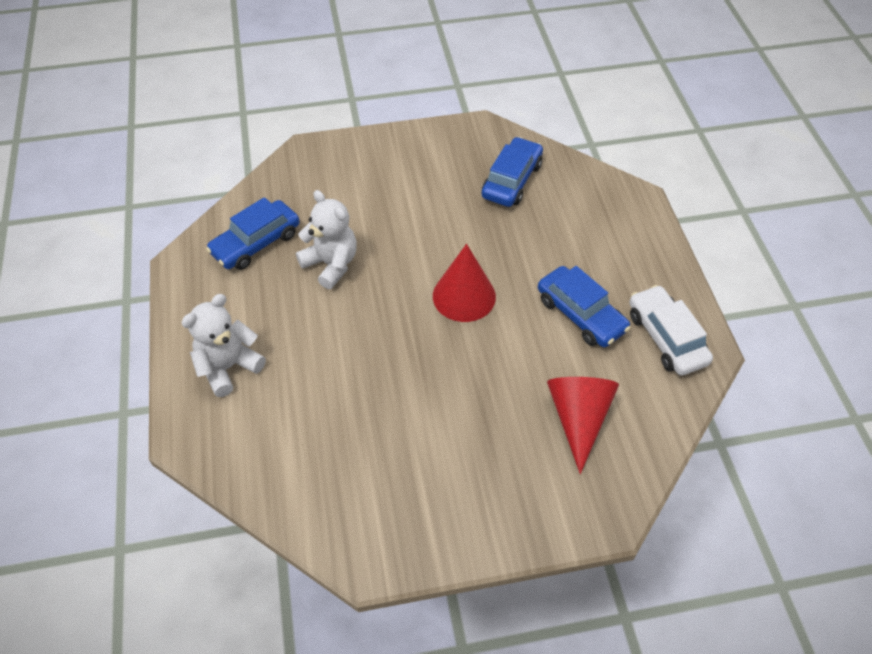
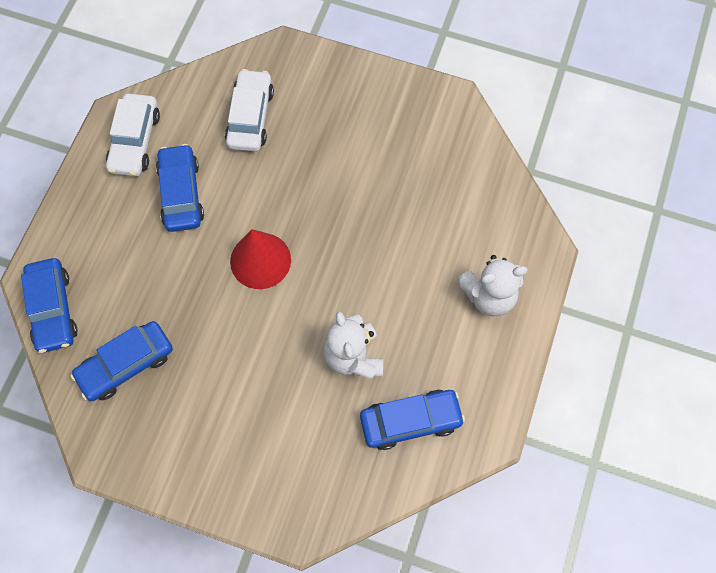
camera: 150 degrees left, 15 degrees up
red cone [547,377,619,474] -> white car [225,69,274,151]
none -> blue car [21,258,78,353]

